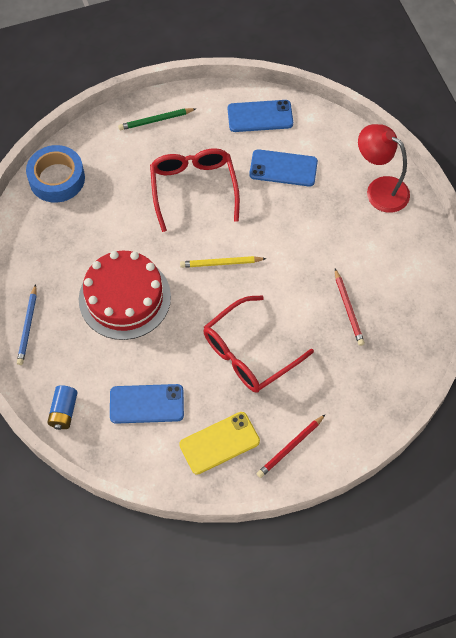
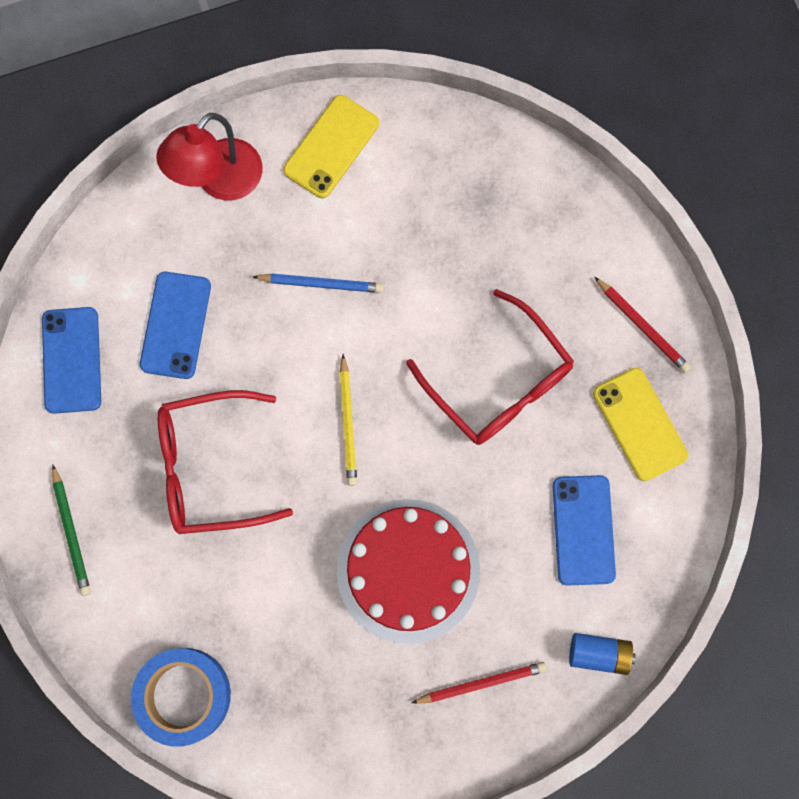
camera: 90 degrees left, 15 degrees up
blue pencil [17,284,37,365] -> blue pencil moved to [252,273,383,293]
red pencil [335,269,365,346] -> red pencil moved to [411,662,547,704]
none -> yellow phone [283,95,379,198]

